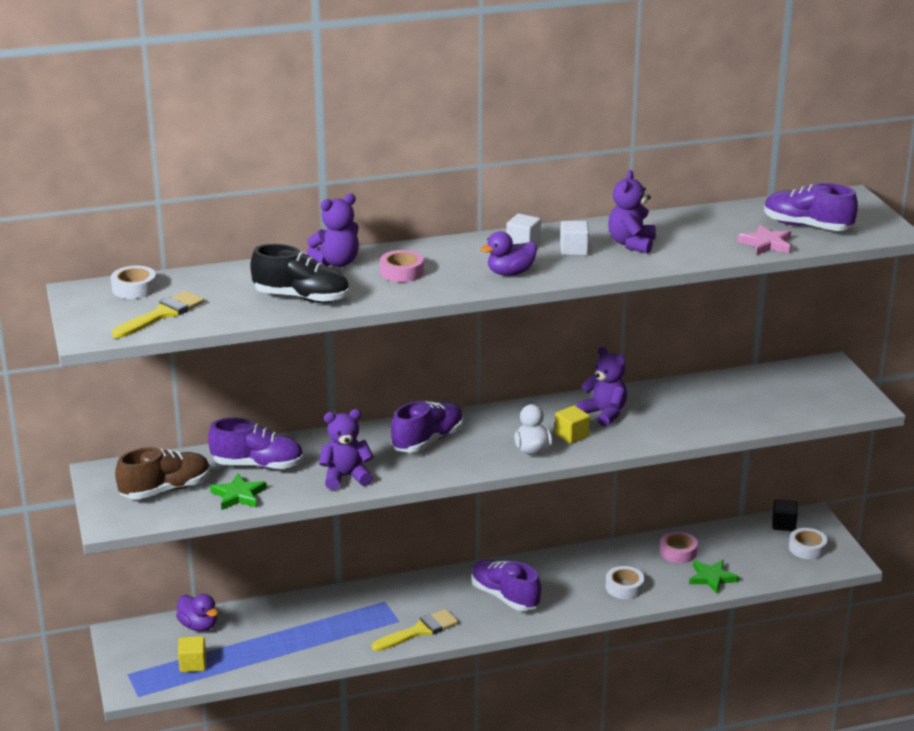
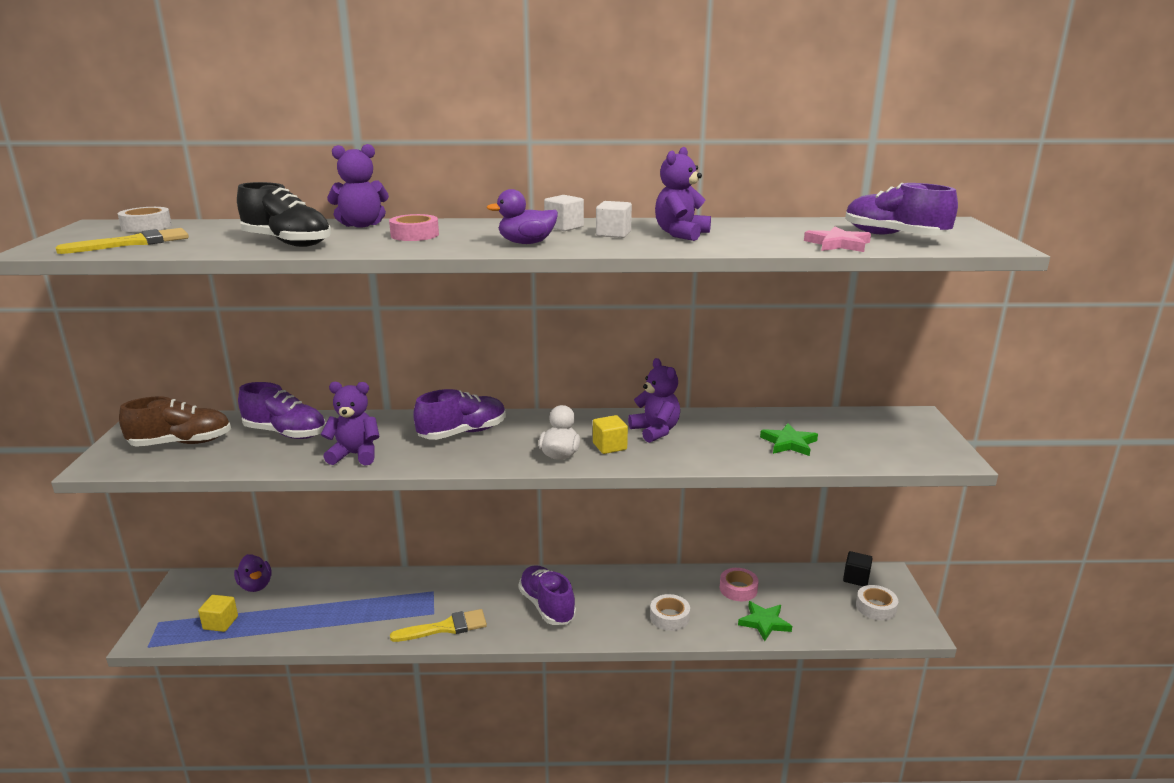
camera: 15 degrees right, 5 degrees down
green star [210,474,267,510] -> green star moved to [760,423,818,456]

